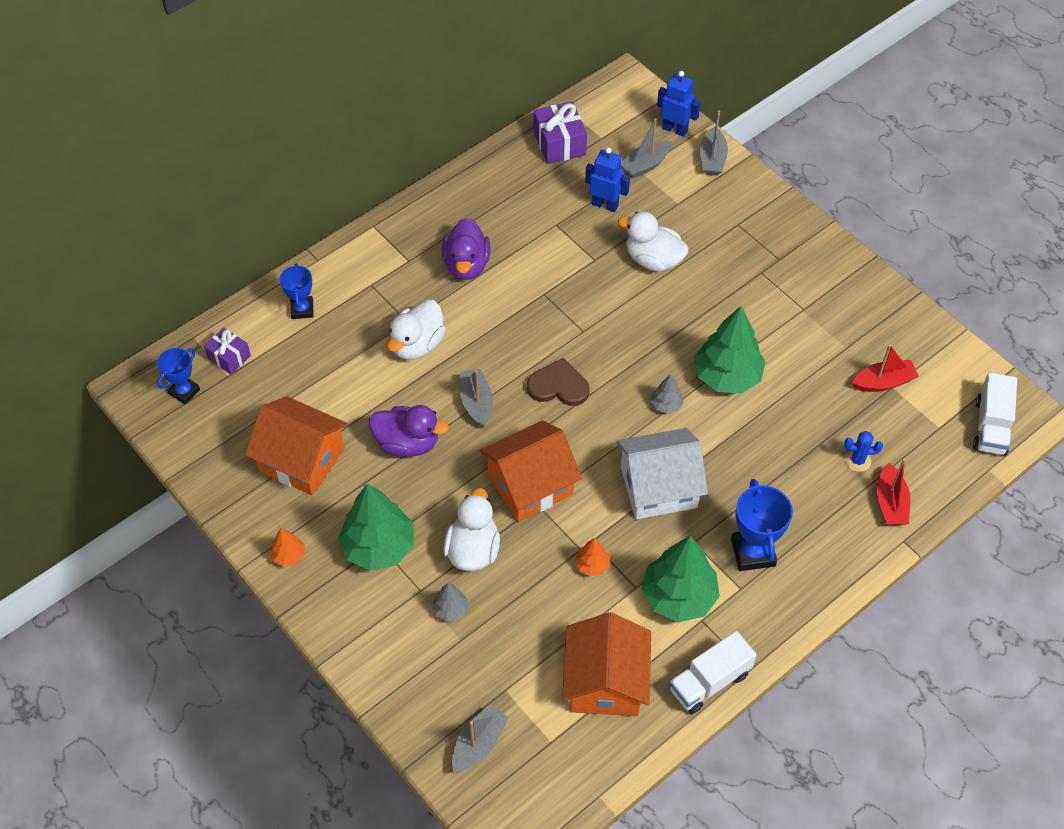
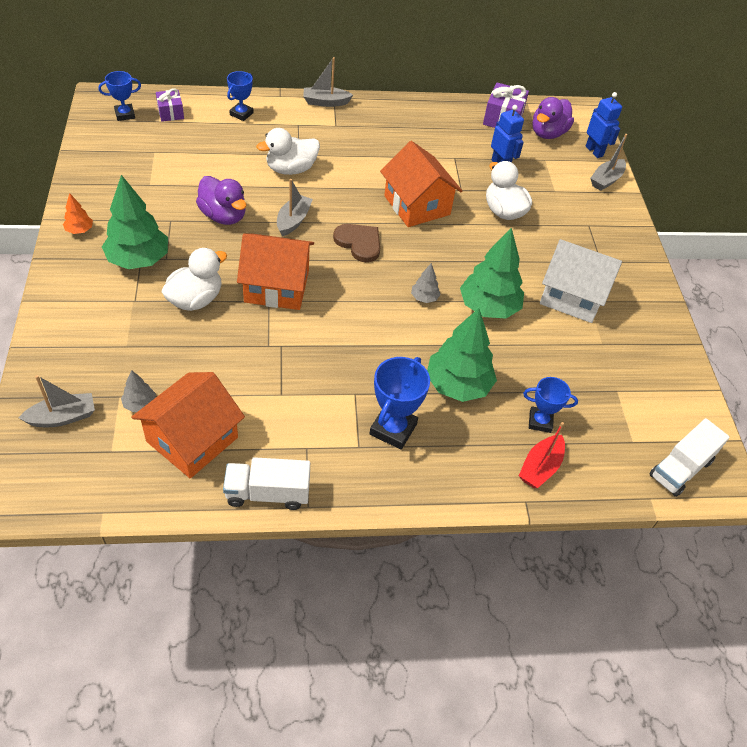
camera: 30 degrees right, 5 degrees down
orange house [245,396,348,495] -> orange house moved to [380,141,462,227]
grey tree [432,583,468,621] -> grey tree moved to [121,370,156,413]
purple duck [442,218,491,280] -> purple duck moved to [532,97,574,139]
orange tree [575,538,610,576] -> none
white house [617,428,708,519] -> white house moved to [540,239,622,323]
grey boat [621,118,672,178] -> grey boat moved to [303,57,353,107]
green tree [641,536,720,622] -> green tree moved to [427,308,497,402]
blue cactus [844,431,883,472] -> blue trophy [523,377,578,433]
red boat [852,344,919,392] -> none

